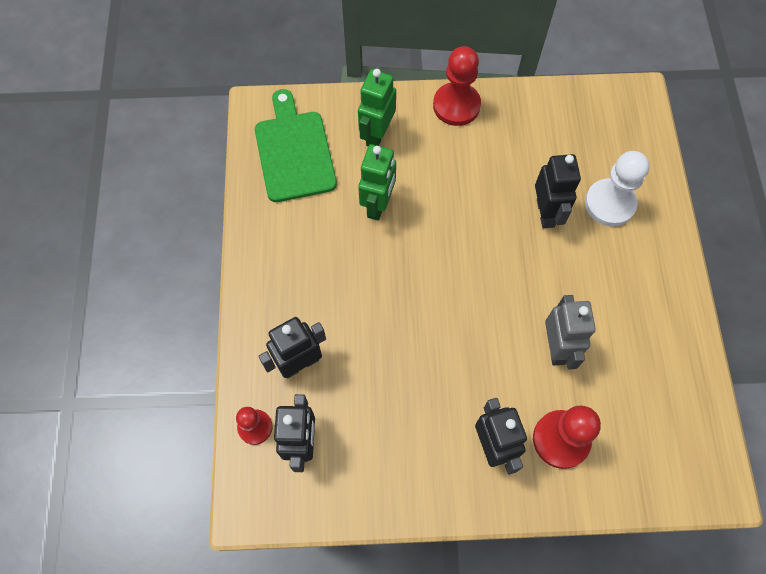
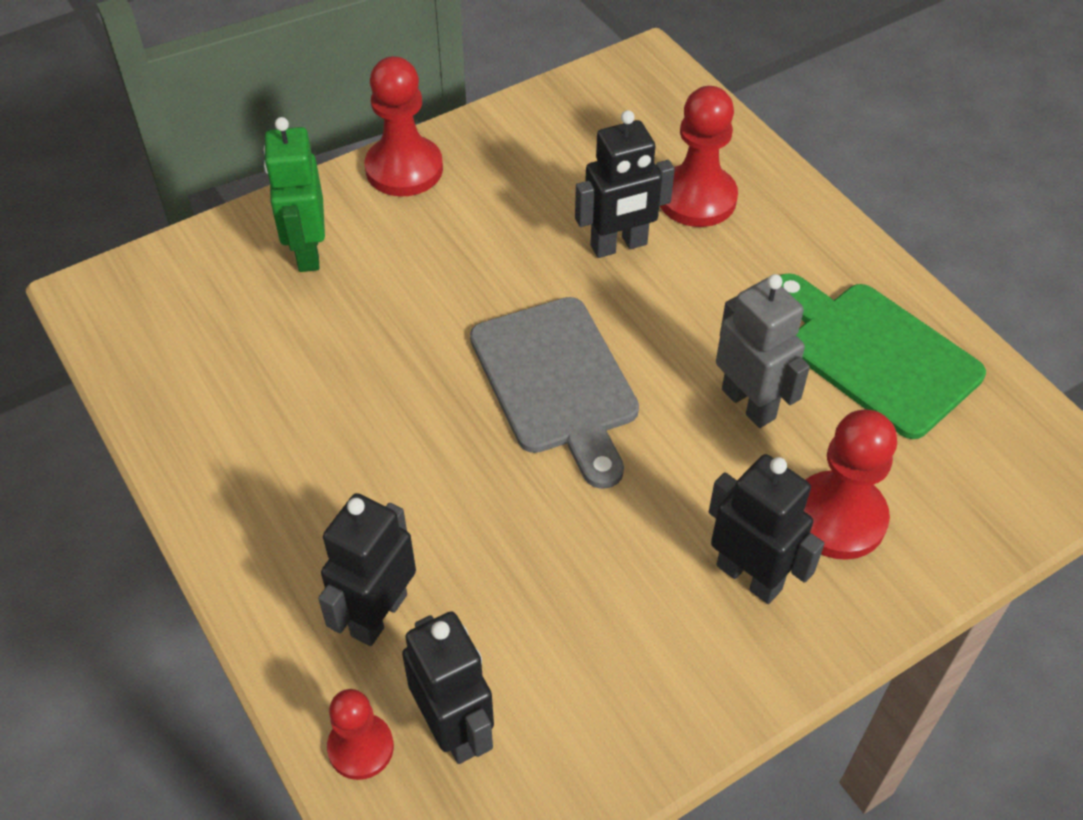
camera: 30 degrees left, 15 degrees down
green cutting board [255,89,337,202] -> green cutting board moved to [780,273,986,439]
green robot [358,144,396,220] -> none
black robot [535,154,581,228] -> black robot turned 105 degrees clockwise [575,110,675,258]
white pawn [585,151,649,227] -> red pawn [660,86,738,227]
none -> grey cutting board [470,297,639,489]

